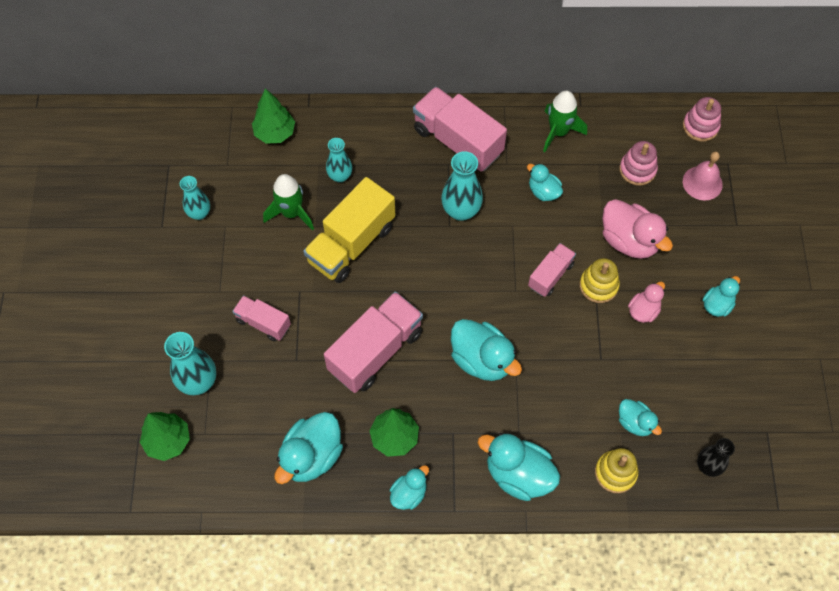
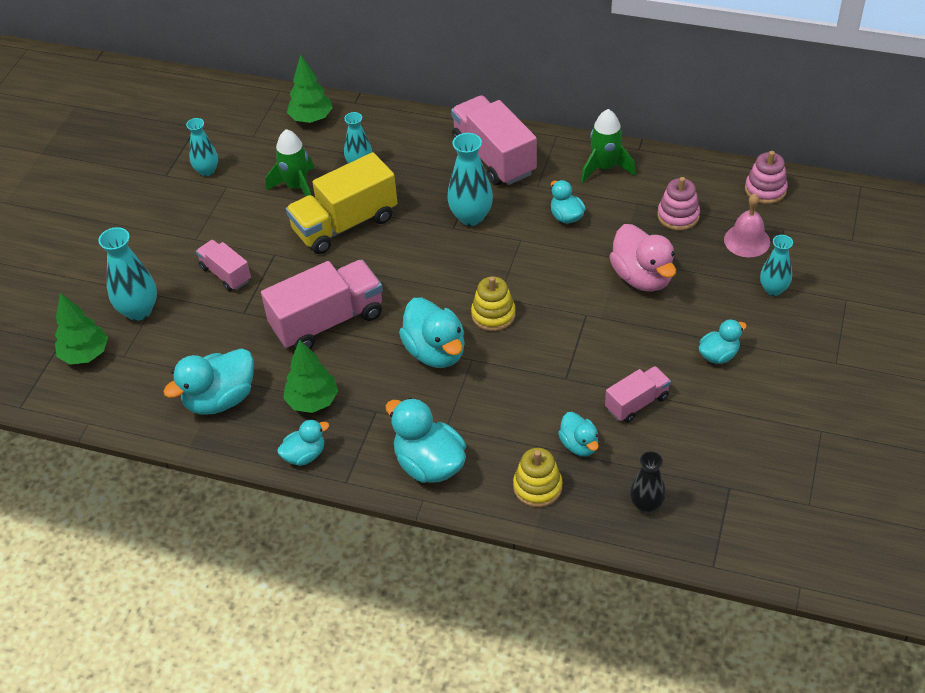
camera: 20 degrees right, 15 degrees down
pink truck [528,243,576,297] -> pink truck moved to [605,366,671,423]
yellow stacking toy [580,258,620,303] -> yellow stacking toy moved to [471,276,516,331]
pink duck [628,282,665,323] -> none
none -> turquoise vase [760,235,793,296]

